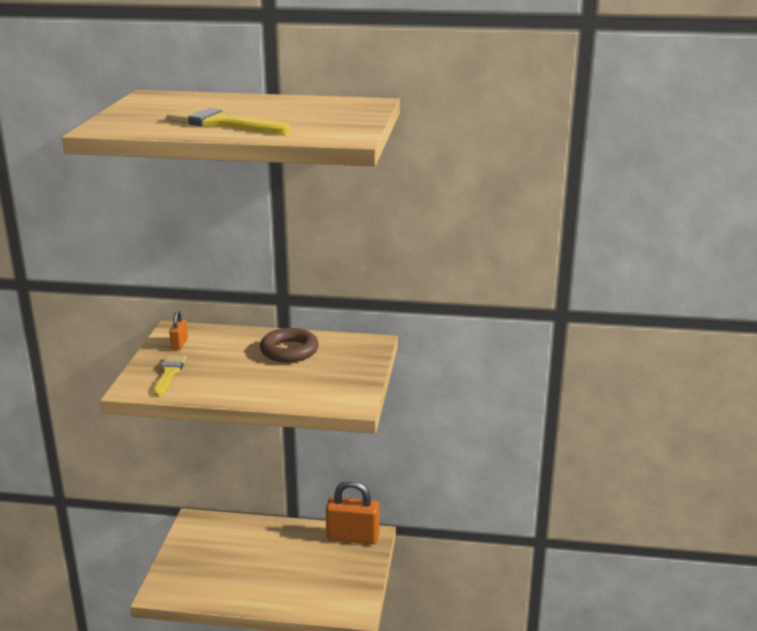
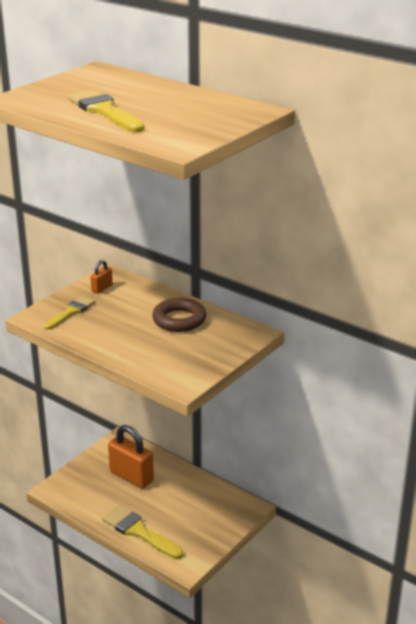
camera: 30 degrees right, 5 degrees up
orange padlock [326,480,379,544] -> orange padlock moved to [108,425,154,489]
none -> yellow brush [102,505,183,559]

